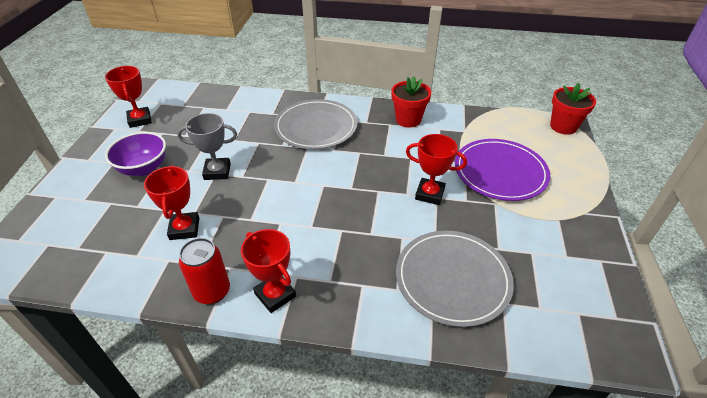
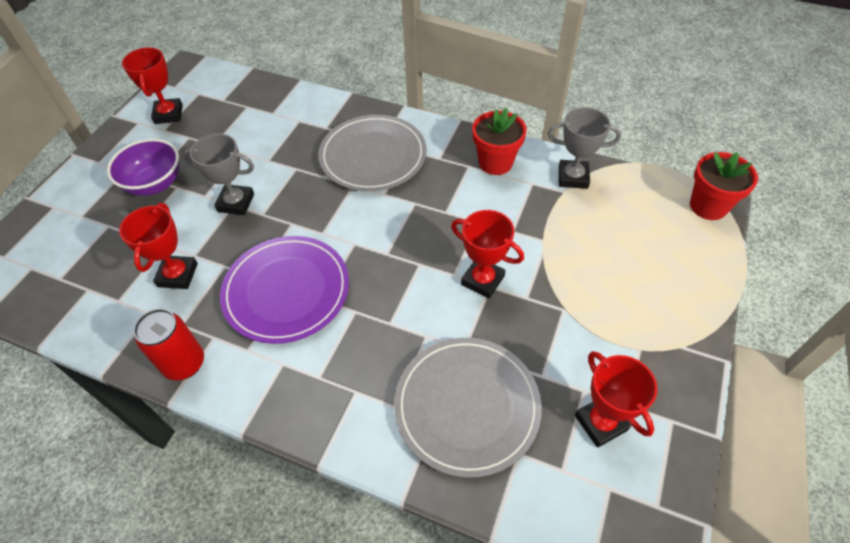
camera: 15 degrees right, 10 degrees up
red trophy [241,229,296,313] -> red trophy moved to [575,351,658,448]
purple plate [455,139,550,201] -> purple plate moved to [220,236,349,344]
none -> grey trophy [548,107,621,189]

